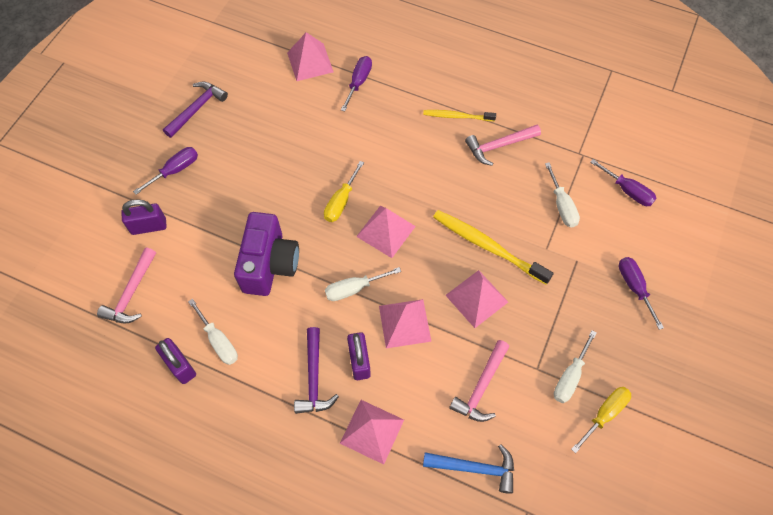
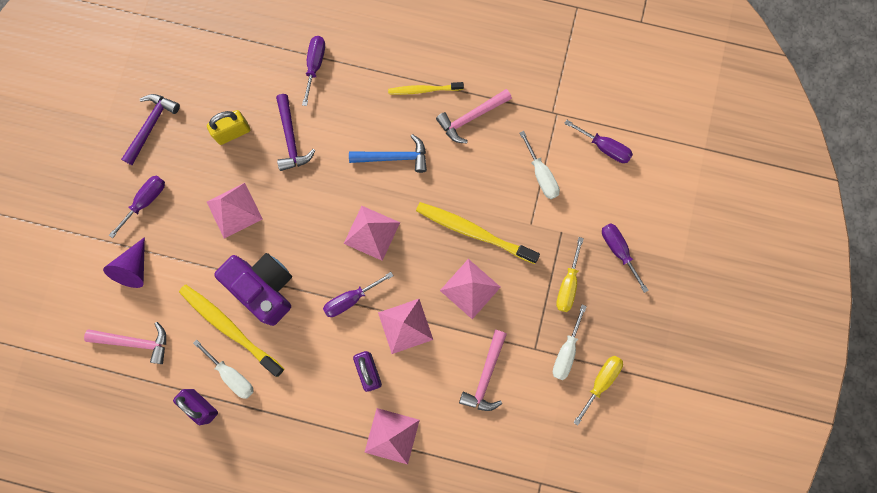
camera: 10 degrees left, 15 degrees up
pink hammer [97,248,156,323] -> pink hammer turned 90 degrees counterclockwise [84,322,166,364]
purple padlock [121,199,167,235] -> purple cone [103,237,145,288]
purple camera [234,212,299,296] -> purple camera turned 45 degrees counterclockwise [214,253,292,326]
pink pyramid [287,32,333,81] -> pink pyramid moved to [207,183,263,238]
purple hammer [294,327,339,414] -> purple hammer moved to [276,94,316,171]
yellow screwdriver [324,161,364,222] -> yellow screwdriver moved to [556,237,584,312]
white screwdriver [325,267,401,301] -> purple screwdriver [323,272,393,317]
blue hammer [423,444,514,494] -> blue hammer moved to [349,134,427,173]
none -> yellow toothbrush [179,285,284,377]
none -> yellow padlock [207,110,250,145]

